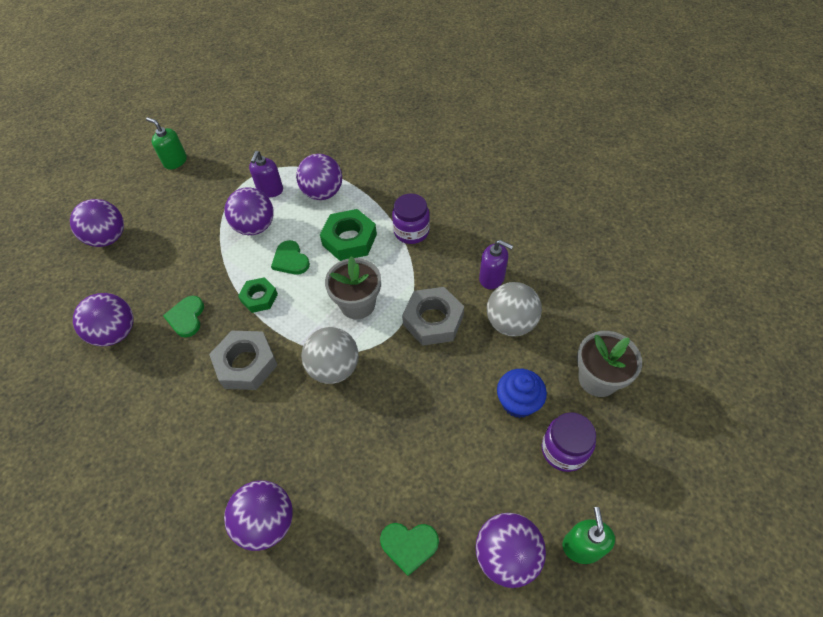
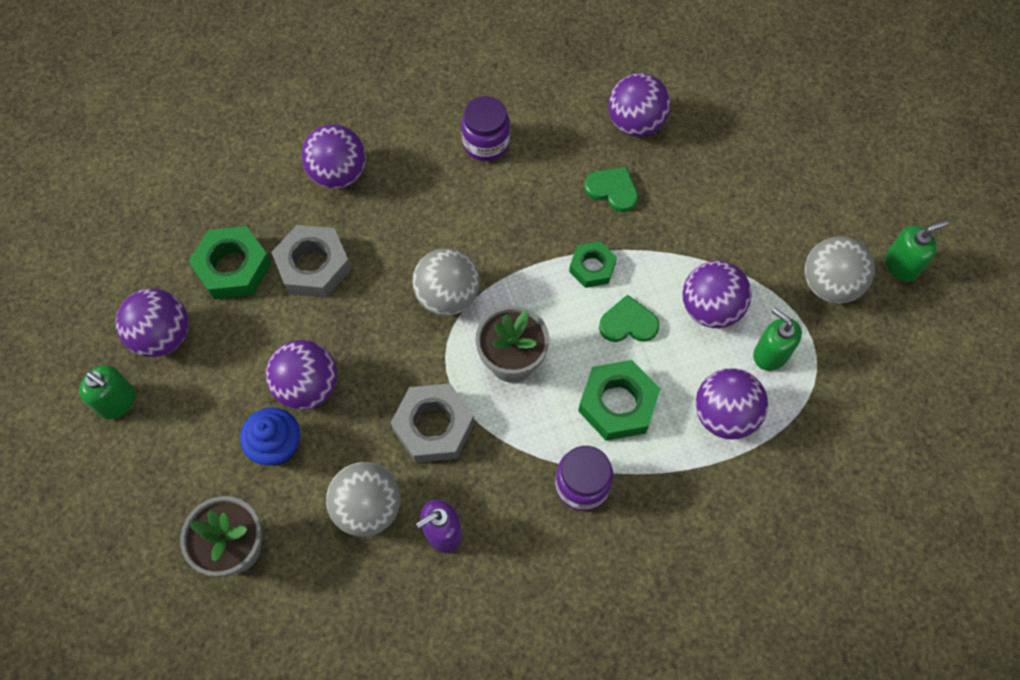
camera: 120 degrees right, 10 degrees up
purple ball [70,199,124,247] -> purple ball moved to [266,340,337,410]
grey nut [209,331,278,390] -> grey nut moved to [271,225,351,298]
purple soap dispenser [249,151,283,197] -> green soap dispenser [753,308,802,371]
green heart [380,523,439,576] -> green nut [188,226,271,300]
purple jar [542,412,596,472] -> purple jar moved to [461,96,510,161]
none -> grey ball [805,236,875,303]

